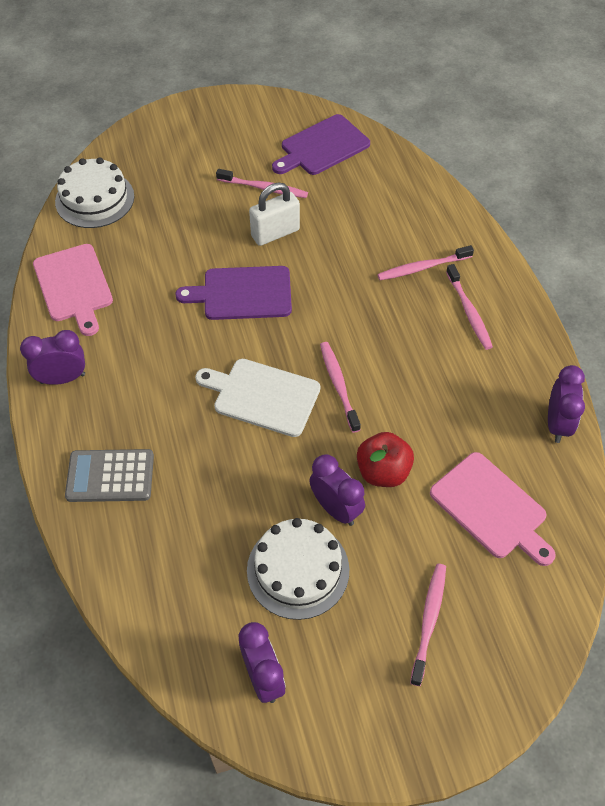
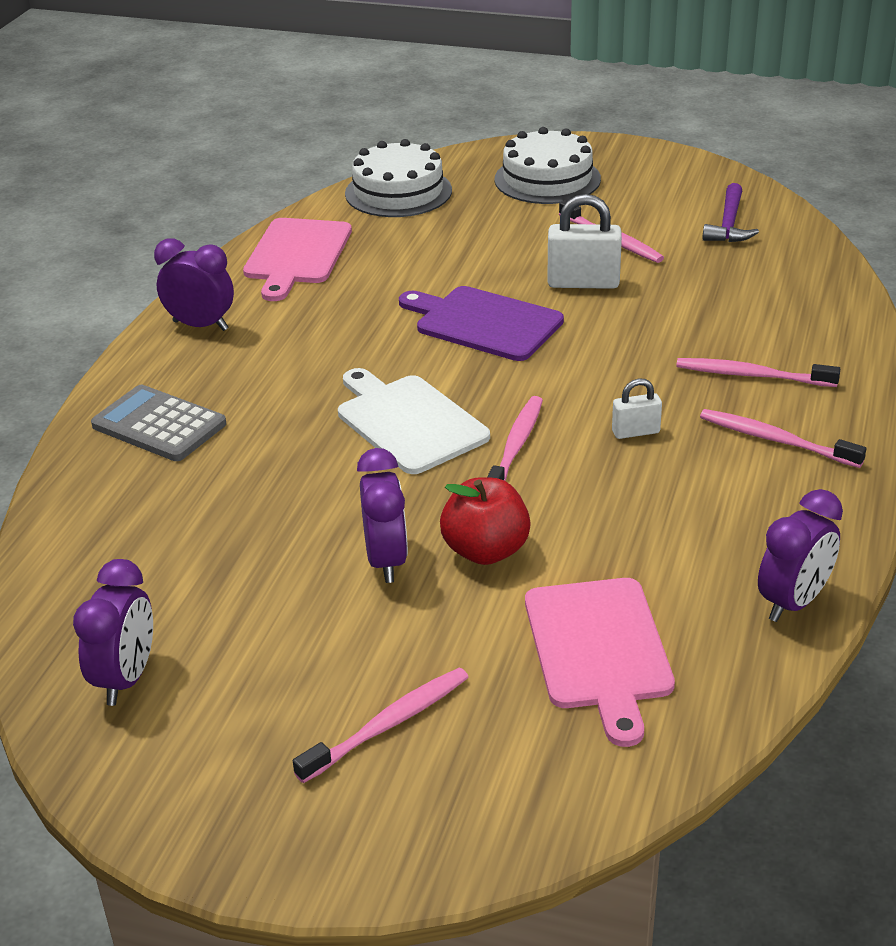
camera: 35 degrees right, 20 degrees down
white cake [247,518,349,620] -> white cake moved to [495,127,601,204]
purple cutting board [272,114,370,175] -> purple hammer [702,183,759,242]
pink toothbrush [446,264,493,350] -> pink toothbrush turned 105 degrees clockwise [700,409,866,468]
none -> white padlock [612,379,662,439]

